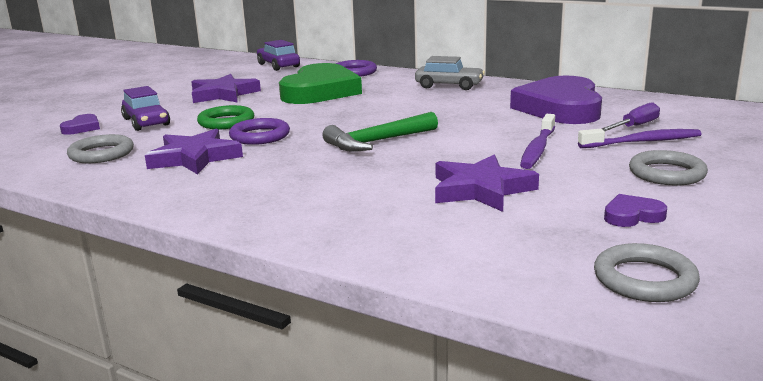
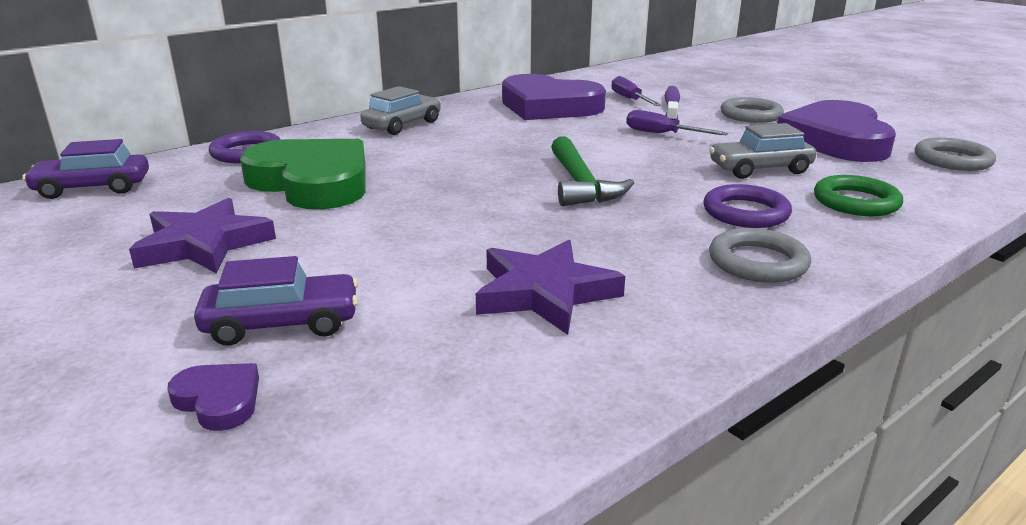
camera: 70 degrees left, 5 degrees up
grey ring [67,134,134,163] -> grey ring moved to [709,228,811,283]
green ring [197,105,254,129] -> green ring moved to [814,175,903,216]
purple ring [229,118,290,145] -> purple ring moved to [703,184,792,228]
purple star [435,155,539,212] -> grey car [709,123,816,179]
purple toothbrush [520,114,555,169] -> purple screwdriver [626,110,729,136]
purple heart [604,194,667,227] -> purple heart [777,100,896,162], size x2.46

